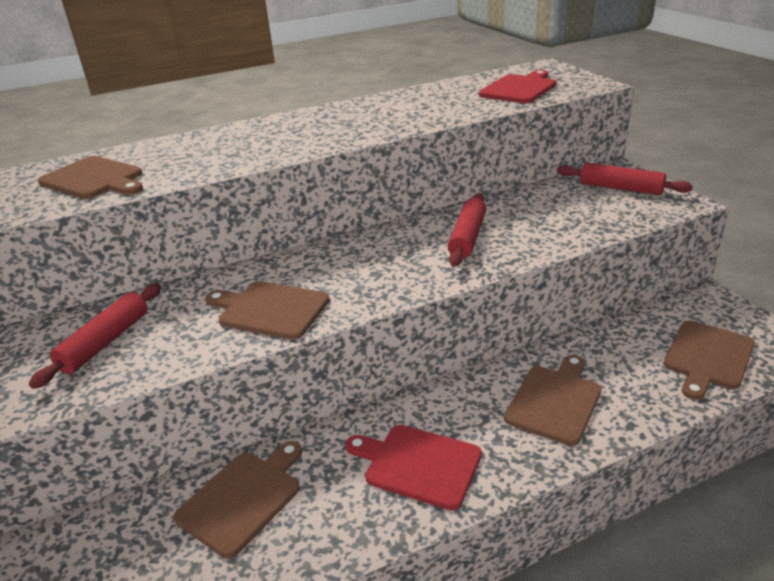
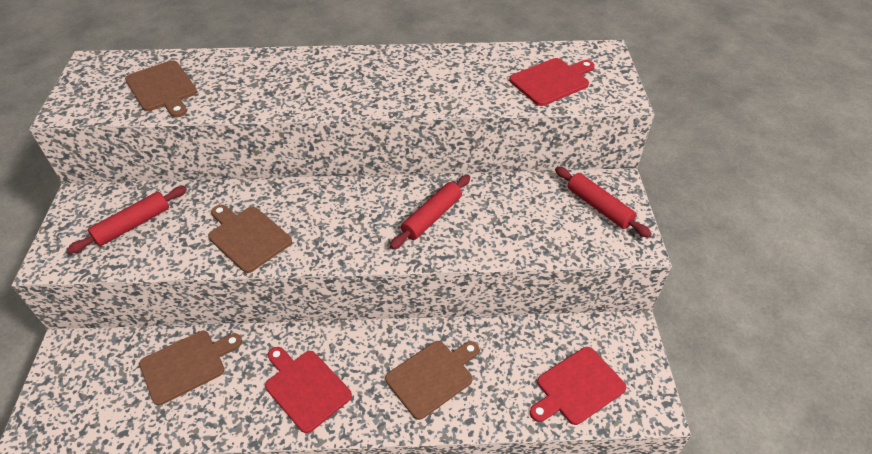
camera: 20 degrees right, 15 degrees up
brown cutting board [664,321,755,400] -> red cutting board [530,347,626,425]

